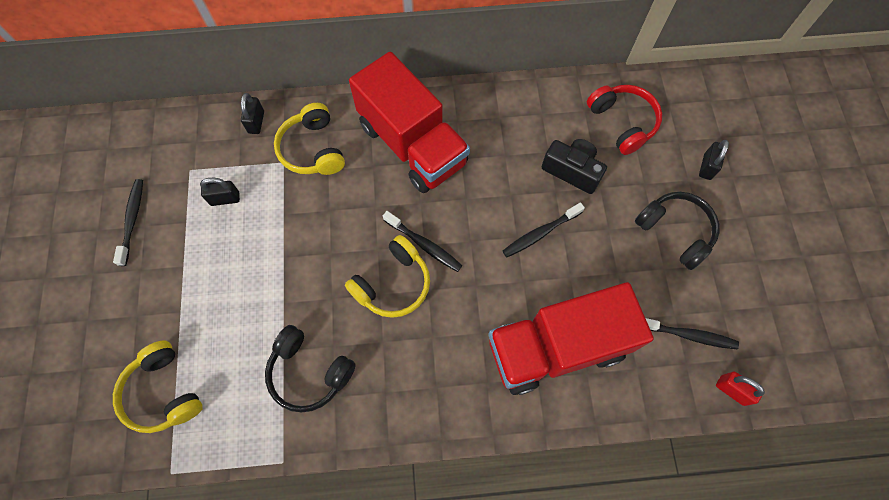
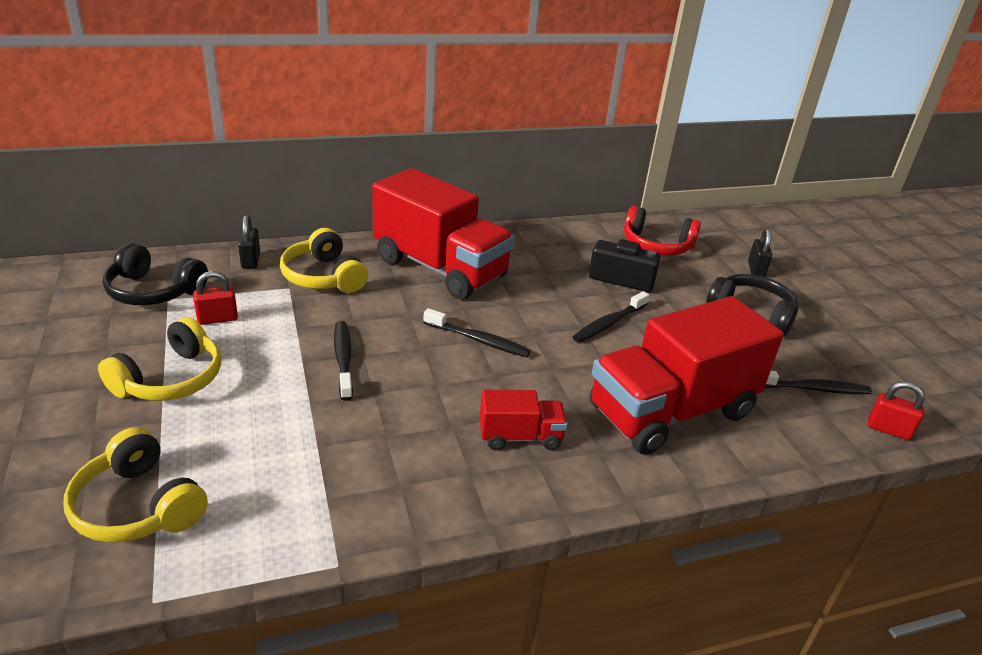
camera: 15 degrees left, 35 degrees down
black toothbrush [113,179,143,266] -> black toothbrush moved to [334,321,353,401]
black padlock [200,178,240,206] -> red padlock [193,271,238,325]
black headphones [265,325,356,413] -> black headphones moved to [103,243,208,305]
yellow headphones [345,235,430,318] -> yellow headphones moved to [98,317,221,401]
red headphones [587,85,662,155] -> red headphones turned 150 degrees clockwise [624,206,701,255]
none -> red truck [479,390,568,450]

